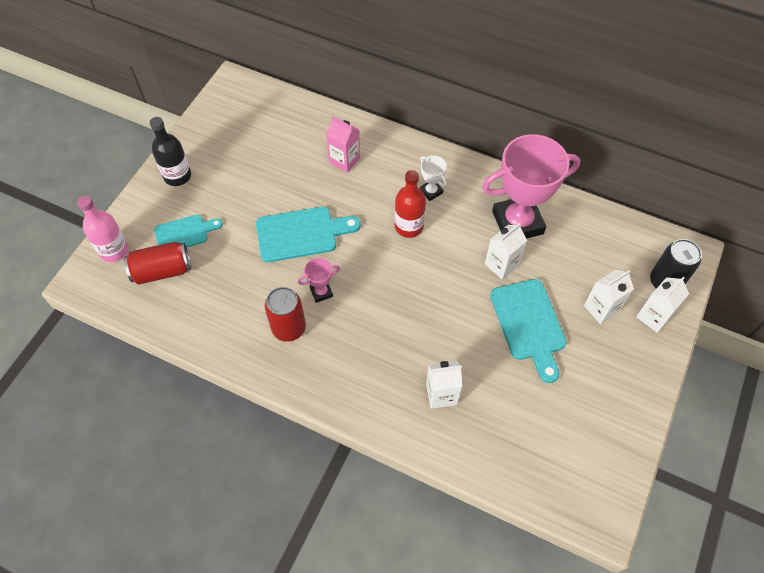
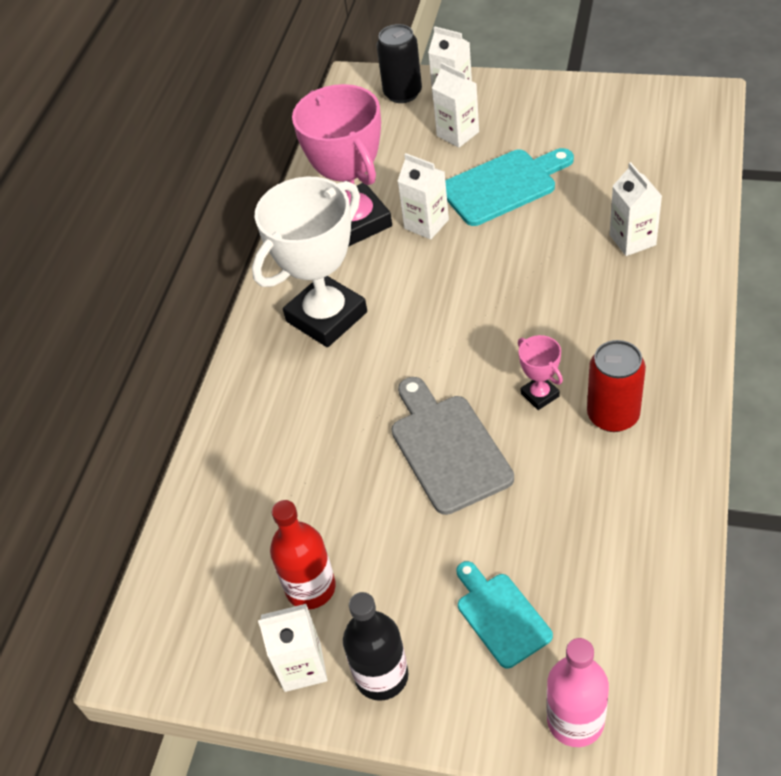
camera: 95 degrees left, 10 degrees down
red can [124,242,191,285] -> none
turquoise cutting board [256,207,361,262] -> grey cutting board [391,377,514,515]
pink carton [326,116,360,173] -> none
red bottle [395,170,426,238] -> red bottle moved to [270,500,335,609]
white trophy [420,155,447,201] -> white trophy [252,177,367,347], size x2.32
none -> white carton [258,604,327,692]

